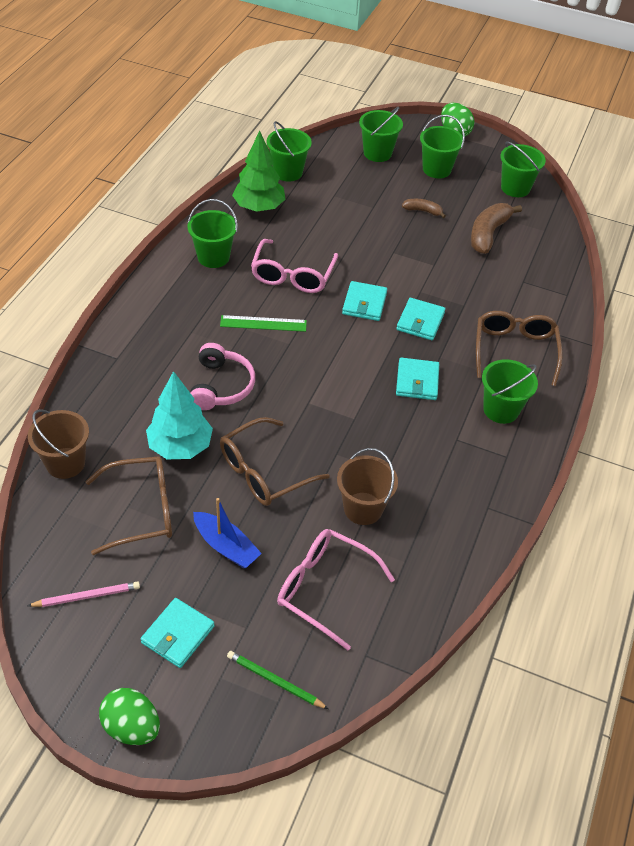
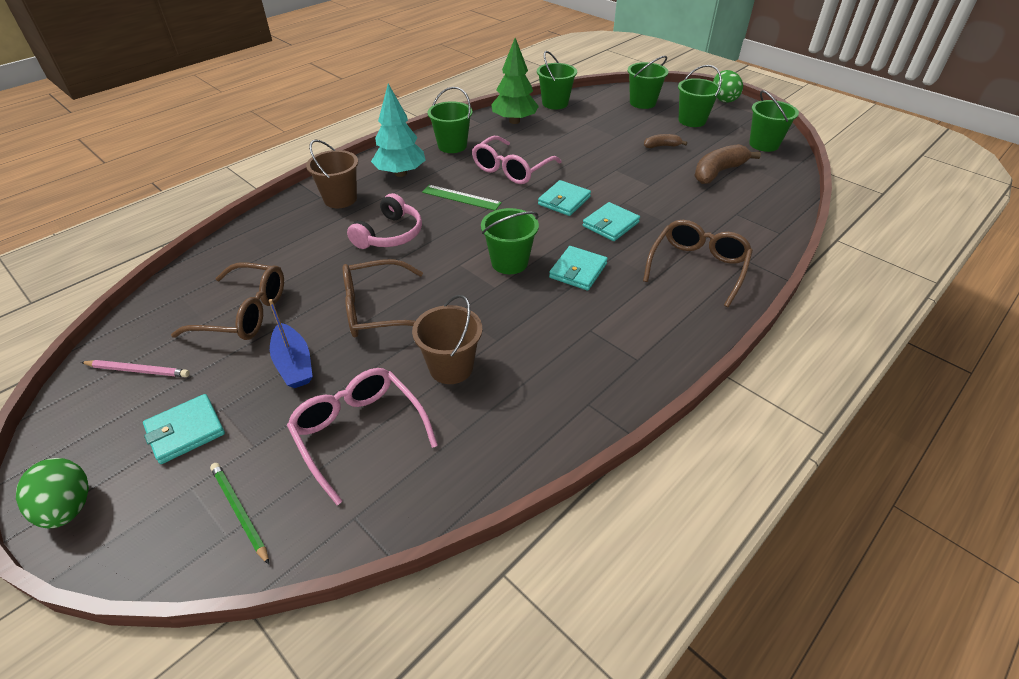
camera: 25 degrees right, 5 degrees down
brown bucket [28,409,89,479] -> brown bucket moved to [306,139,358,208]
turquoise tree [146,371,213,459] -> turquoise tree moved to [371,84,426,177]
brown banana [402,199,446,218] -> brown banana turned 45 degrees counterclockwise [644,134,687,148]
green bucket [482,359,538,424] -> green bucket moved to [481,208,539,274]

